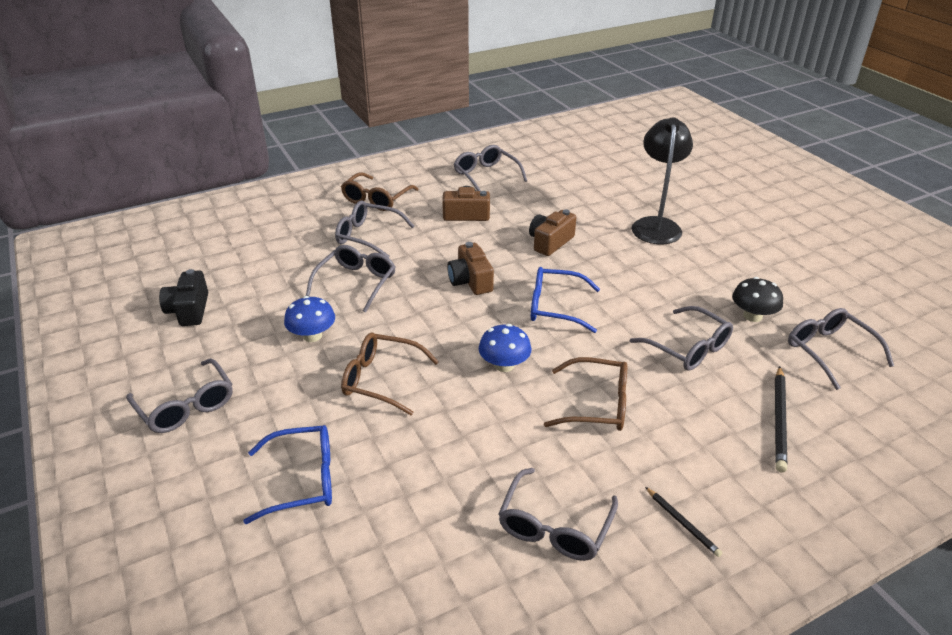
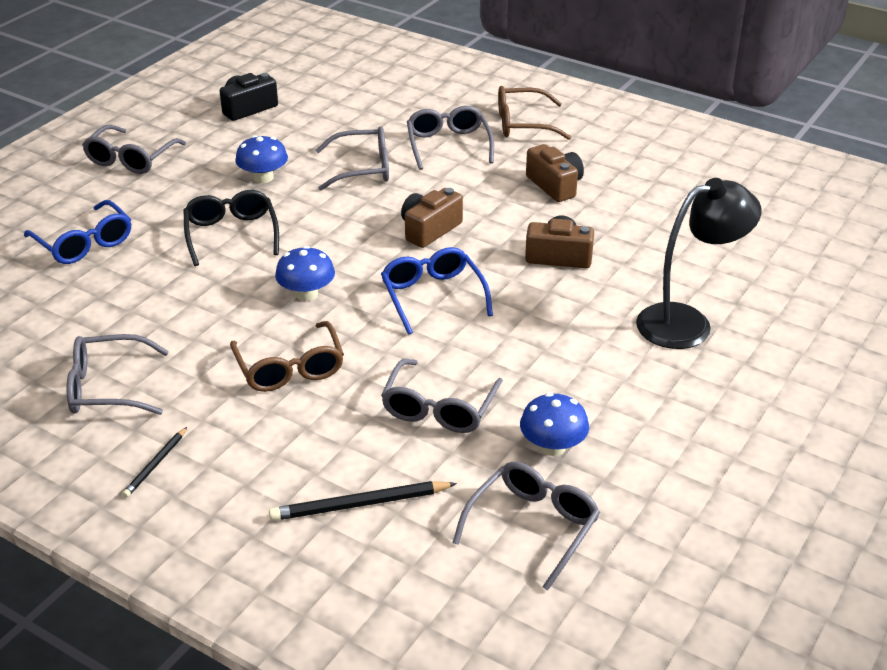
camera: 60 degrees right, 0 degrees up
brown glasses [341,333,439,416] -> black glasses [183,190,279,266]
grey glasses [454,145,527,191] -> none
black mushroom [732,277,783,322] -> blue mushroom [520,393,589,456]

